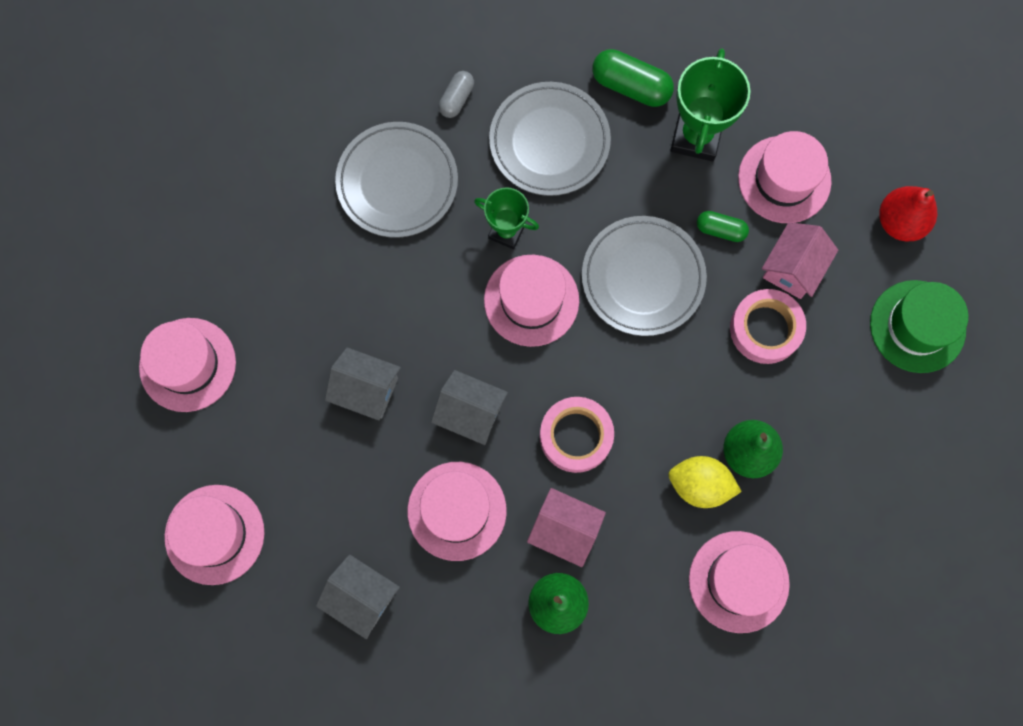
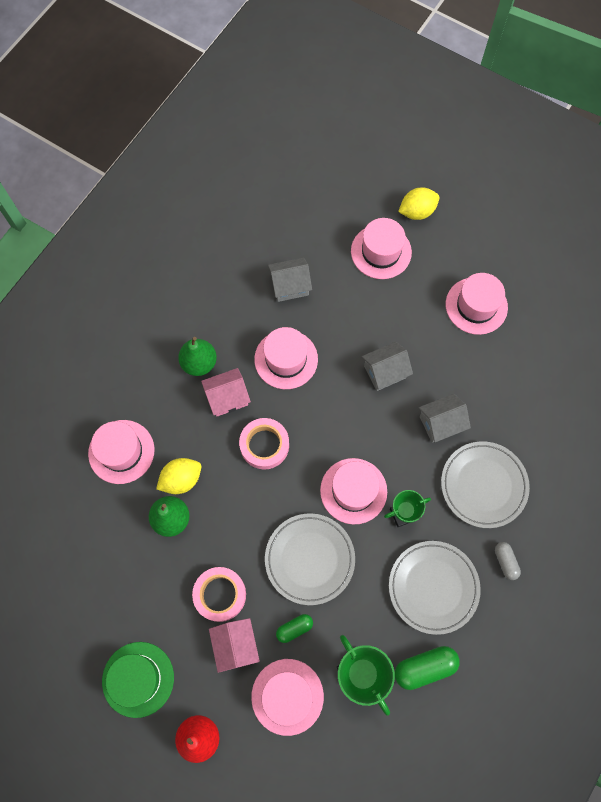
camera: 135 degrees right, 5 degrees down
grey house [431,370,508,445] -> grey house moved to [419,394,471,443]
none -> yellow lemon [398,187,440,220]

